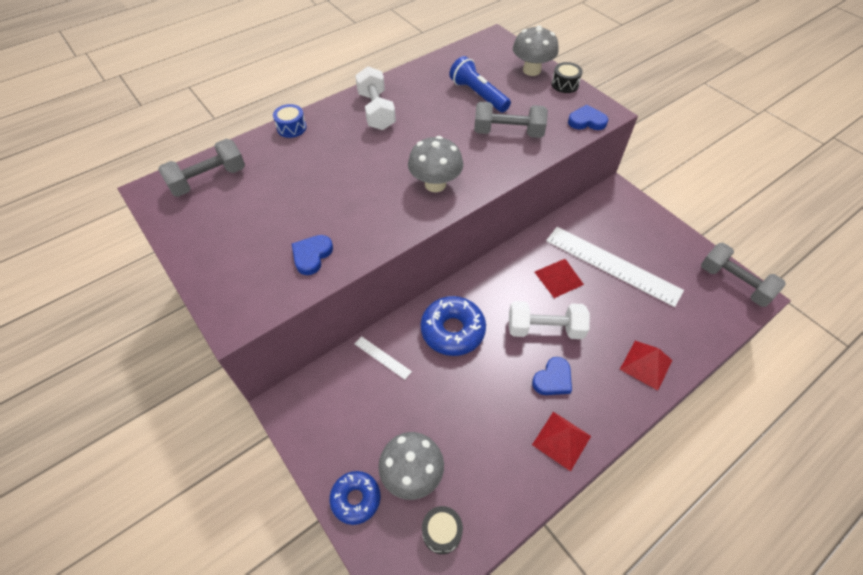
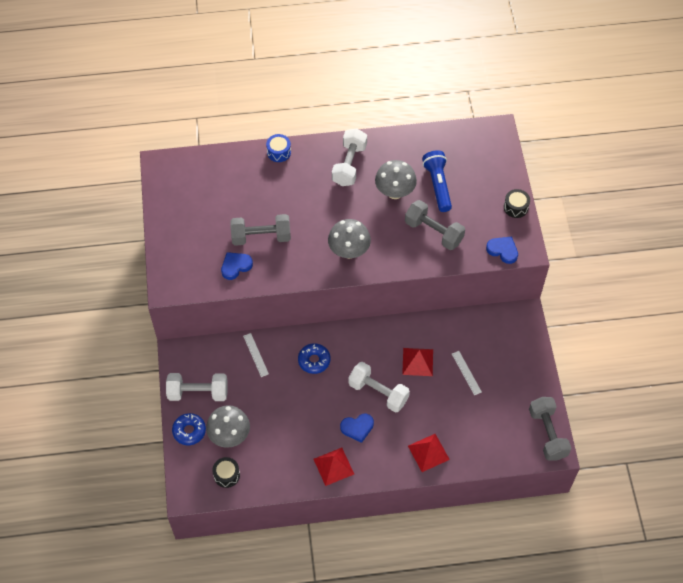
camera: 30 degrees right, 5 degrees up
grey dumbbell [158,139,245,197] -> grey dumbbell moved to [230,214,291,246]
blue donut [420,296,486,356] -> blue donut [298,343,330,374], size x0.64
grey mushroom [513,25,559,76] -> grey mushroom moved to [375,160,417,199]
white ruler [546,227,684,307] -> white ruler [452,351,482,395], size x0.42
none -> white dumbbell [166,373,228,401]

